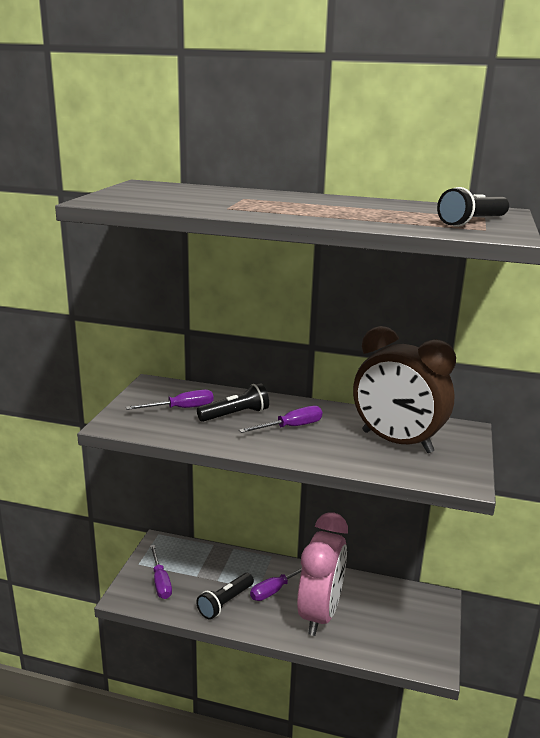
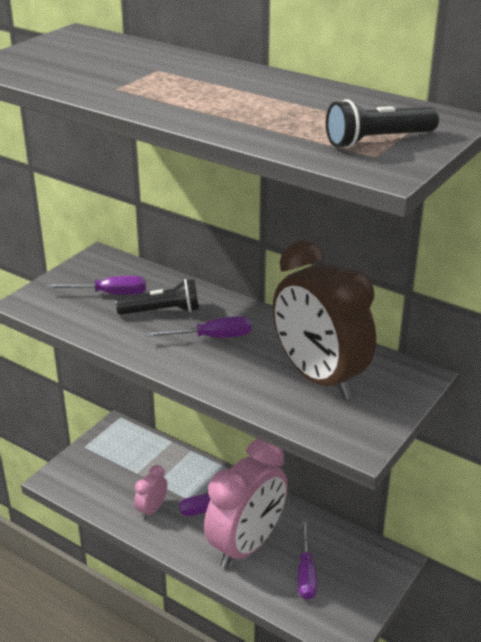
camera: 20 degrees right, 10 degrees up
purple screwdriver [150,545,172,599] -> purple screwdriver moved to [298,521,317,600]
black flashlight [196,573,254,619] -> pink clock [134,465,167,519]

